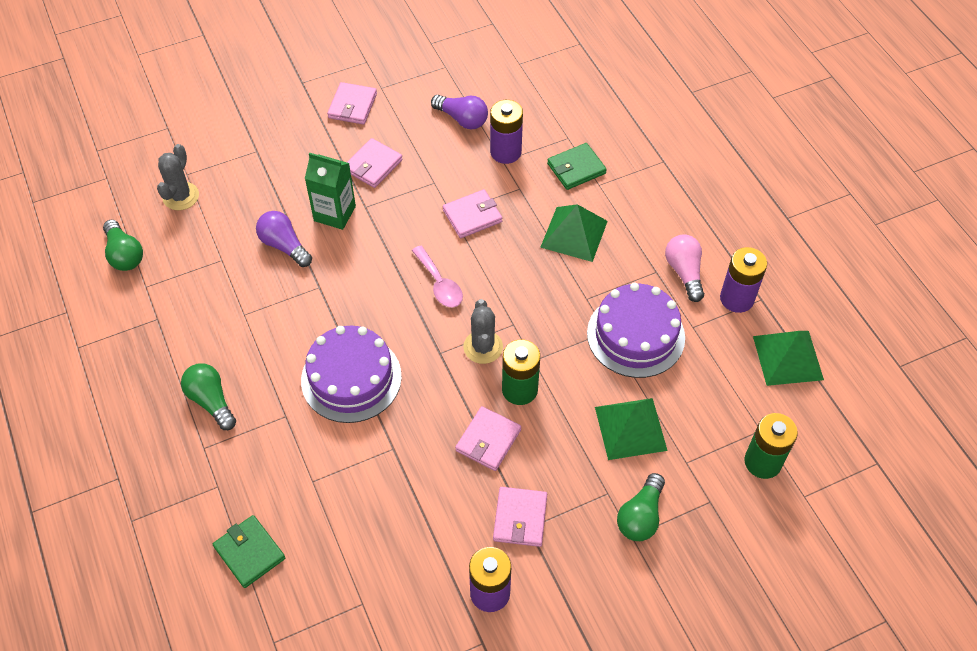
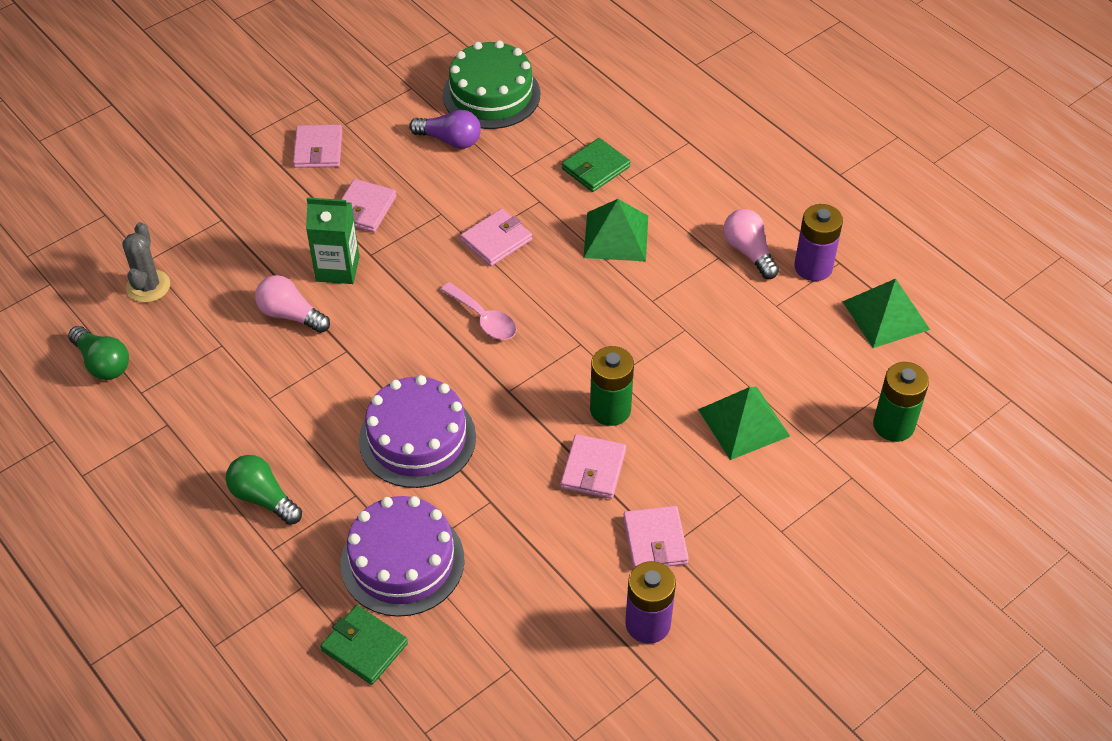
camera: 15 degrees left, 5 degrees down
purple light bulb [256,211,312,267] -> pink light bulb [255,275,330,333]
grey cactus [463,299,503,364] -> none
purple battery [490,100,523,164] -> none
purple cake [587,282,685,378] -> purple cake moved to [341,496,464,617]
green light bulb [617,473,665,541] -> none
none -> green cake [442,40,540,129]

